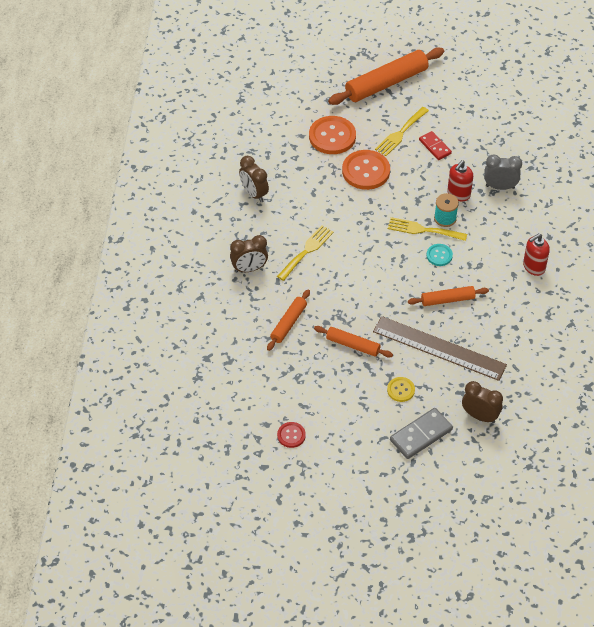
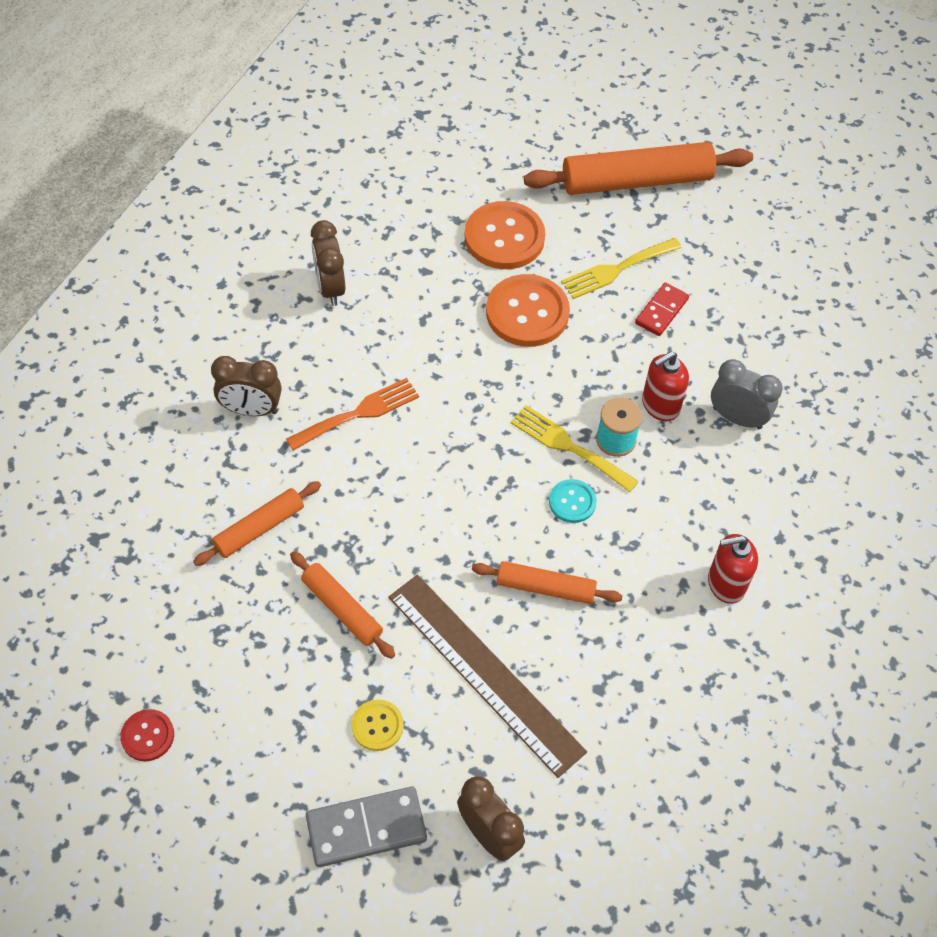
camera: 20 degrees right, 5 degrees up
yellow fork [277,225,334,281] -> orange fork [286,378,419,451]
red domino [419,131,452,160] -> red domino turned 45 degrees clockwise [635,282,689,336]

